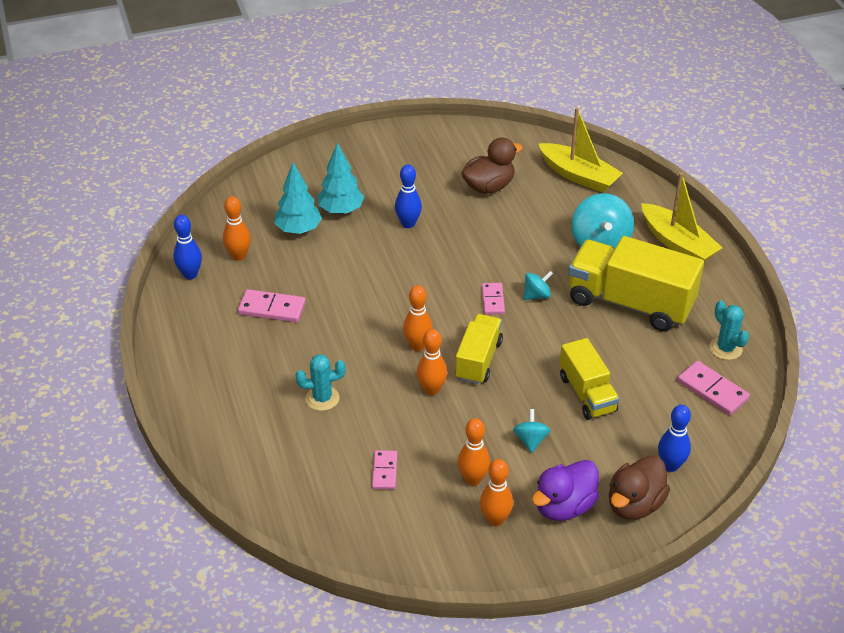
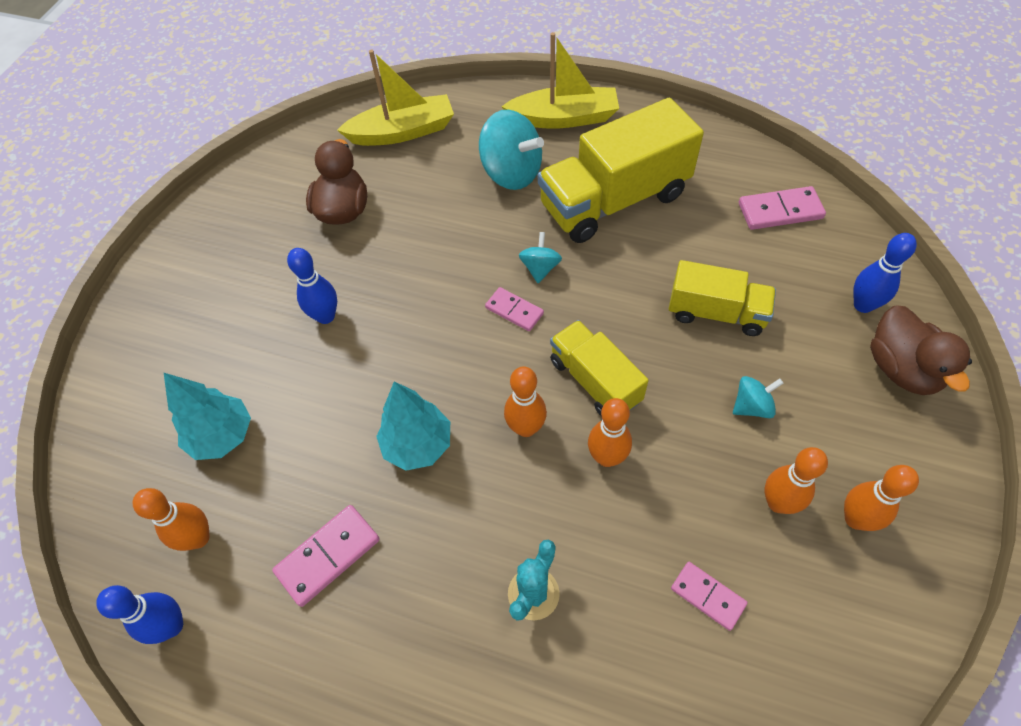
camera: 50 degrees left, 15 degrees up
turquoise tree [317,143,364,214] -> turquoise tree moved to [376,382,450,471]
turquoise spinning top [513,409,551,453] -> turquoise spinning top turned 120 degrees clockwise [733,376,783,418]
purple duck [532,460,599,521] -> none
turquoise cactus [710,301,749,360] -> none

